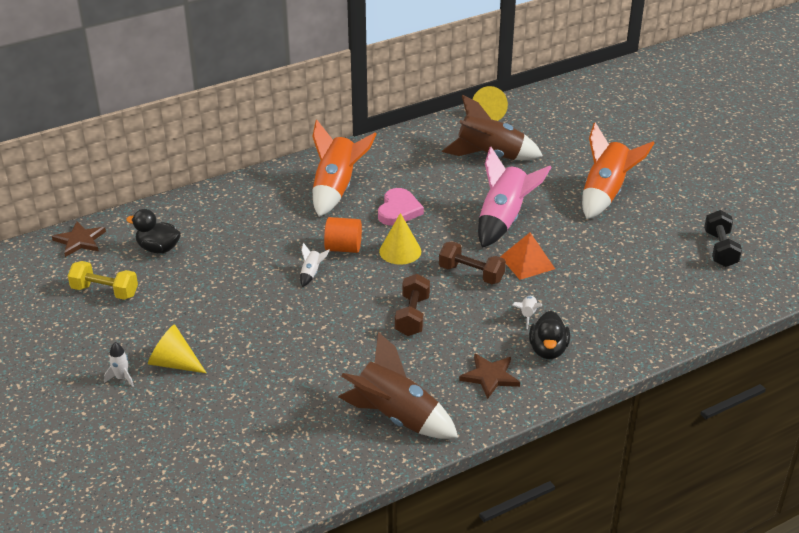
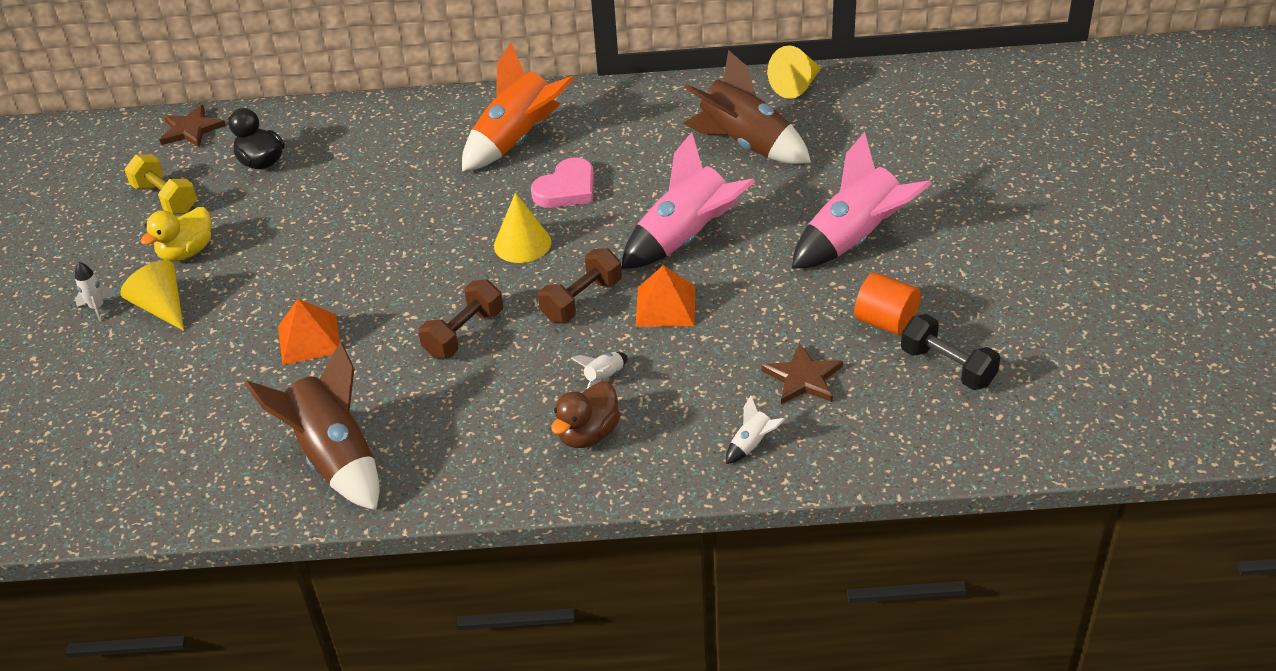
camera: 30 degrees right, 5 degrees up
white rocket [300,243,330,287] -> white rocket moved to [726,396,785,464]
orange cylinder [324,217,362,253] -> orange cylinder moved to [854,273,921,335]
brown dumbbell [439,241,506,284] -> brown dumbbell turned 75 degrees clockwise [538,248,622,322]
brown star [459,353,520,399] -> brown star moved to [762,343,843,404]
black duck [529,311,570,359] -> brown duck [551,382,621,448]
orange rocket [582,122,654,219] -> pink rocket [792,132,932,269]
black dumbbell [704,210,742,267] -> black dumbbell turned 75 degrees counterclockwise [901,314,1000,390]
none -> yellow duck [140,207,211,261]
none -> orange pyramid [278,299,340,365]

